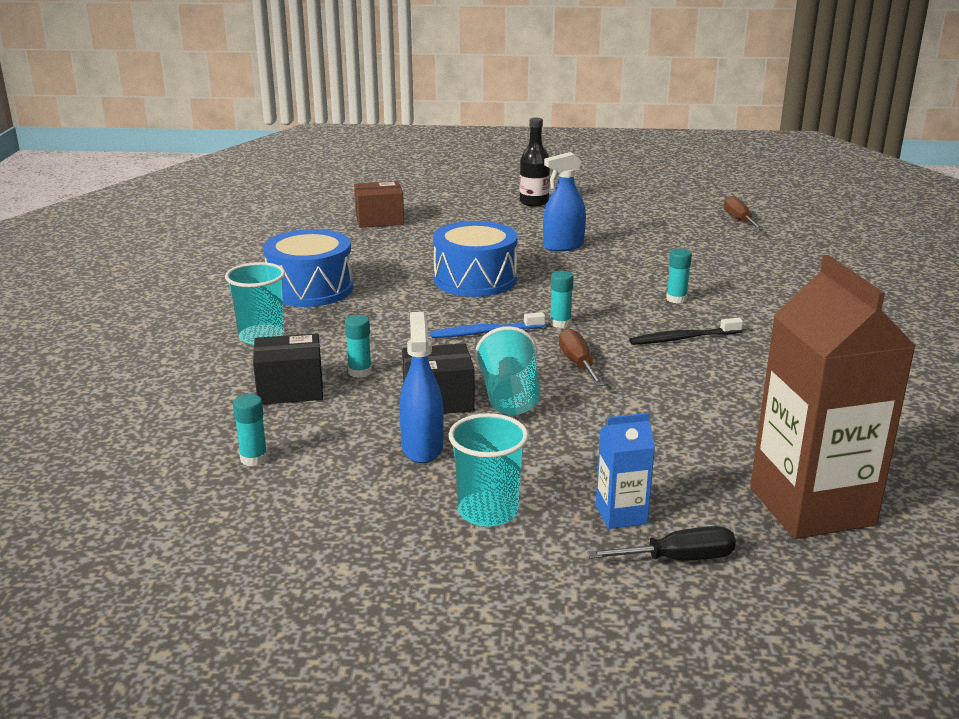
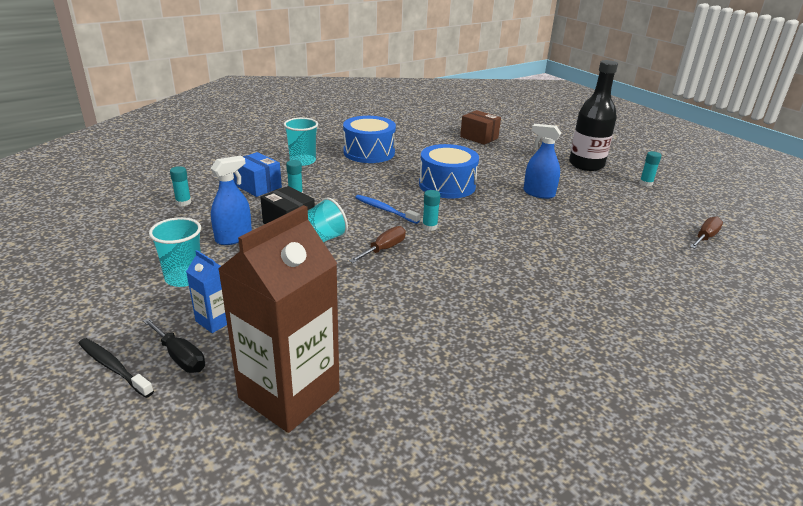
camera: 50 degrees right, 5 degrees up
black box [253,333,323,405] -> blue box [233,152,282,197]
black bottle [520,118,550,206] -> black bottle [569,60,618,171], size x1.61
black toothbrush [629,317,743,345] -> black toothbrush moved to [78,338,154,398]
turquoise glue stick [666,249,692,303] -> turquoise glue stick moved to [639,151,662,186]

